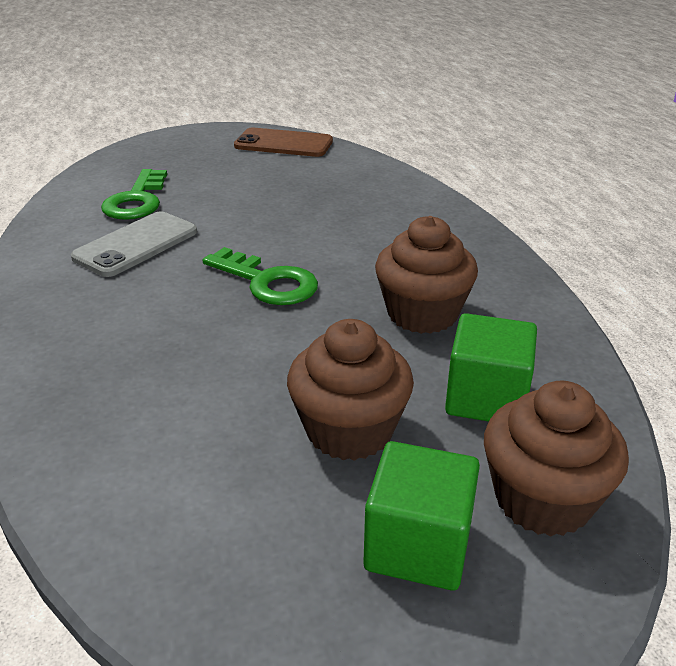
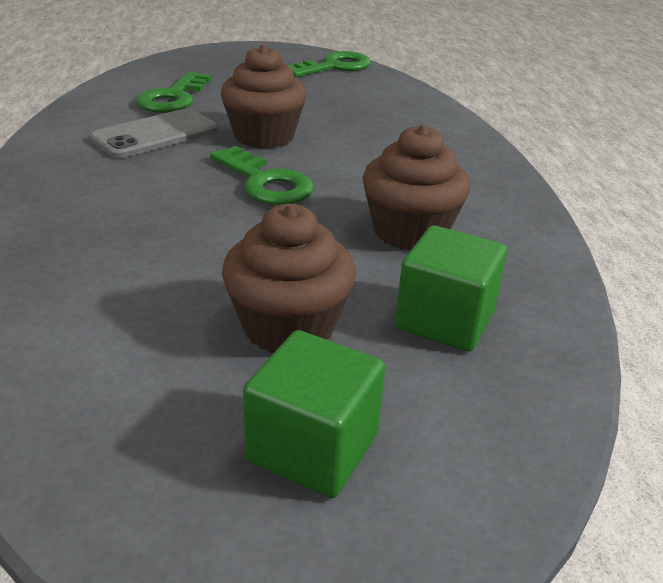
camera: 10 degrees right, 0 degrees up
brown phone [234,128,333,157] -> green key [288,51,371,77]
brown cupcake [484,381,629,536] -> brown cupcake moved to [221,45,307,149]

